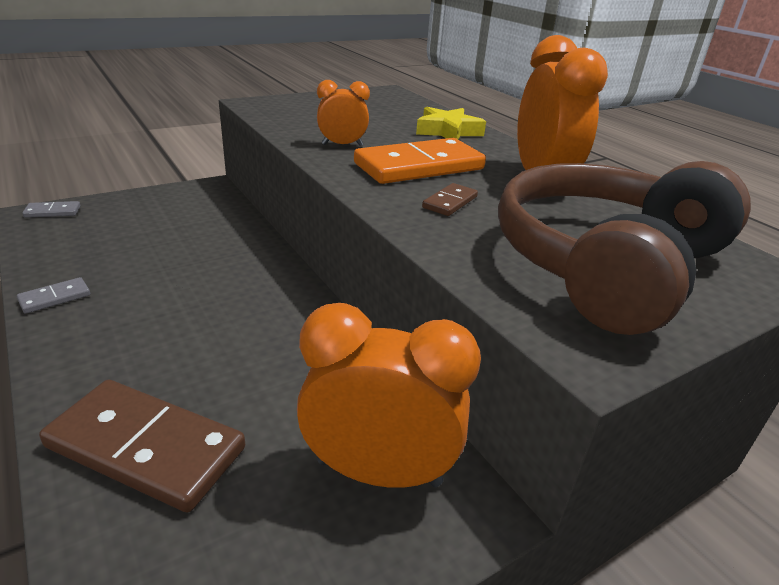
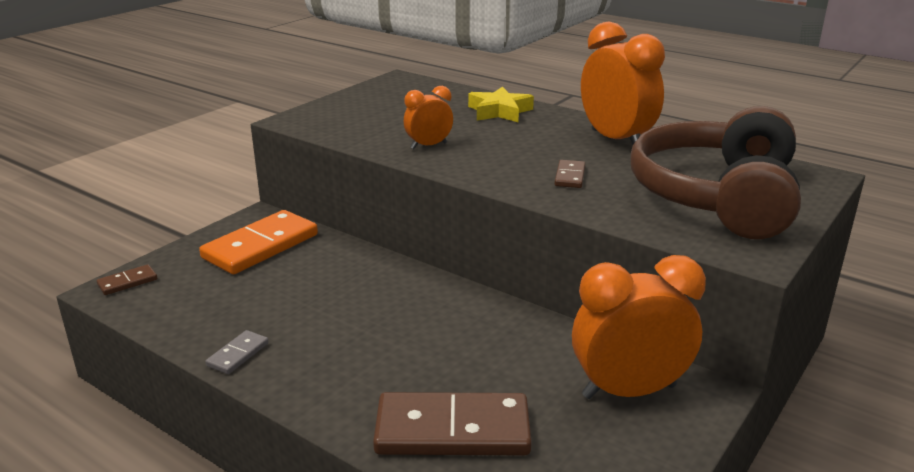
camera: 20 degrees left, 5 degrees down
grey domino [22,201,81,218] -> brown domino [97,264,157,295]
orange domino [354,138,486,184] -> orange domino moved to [199,210,318,274]

